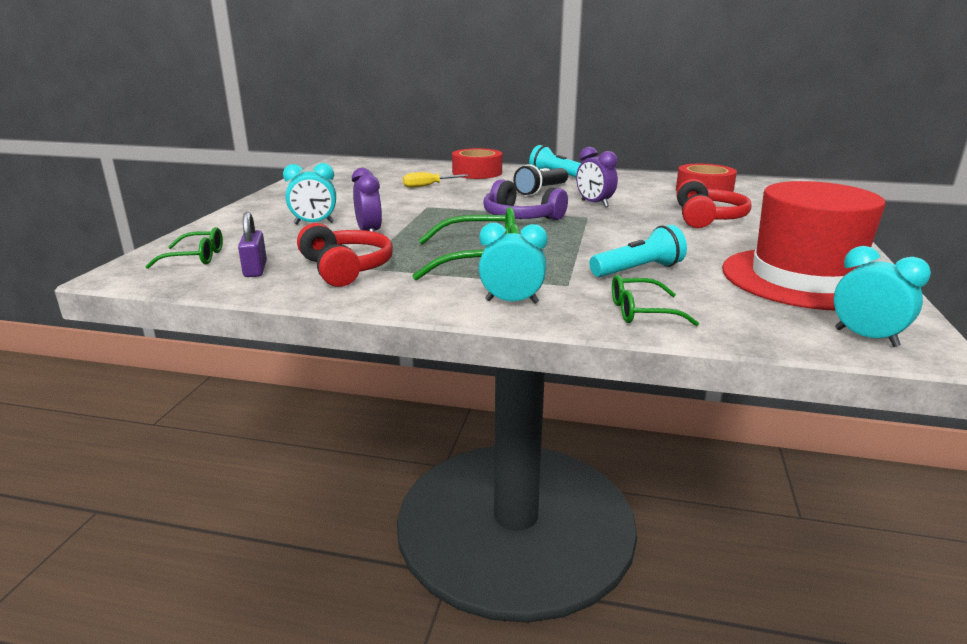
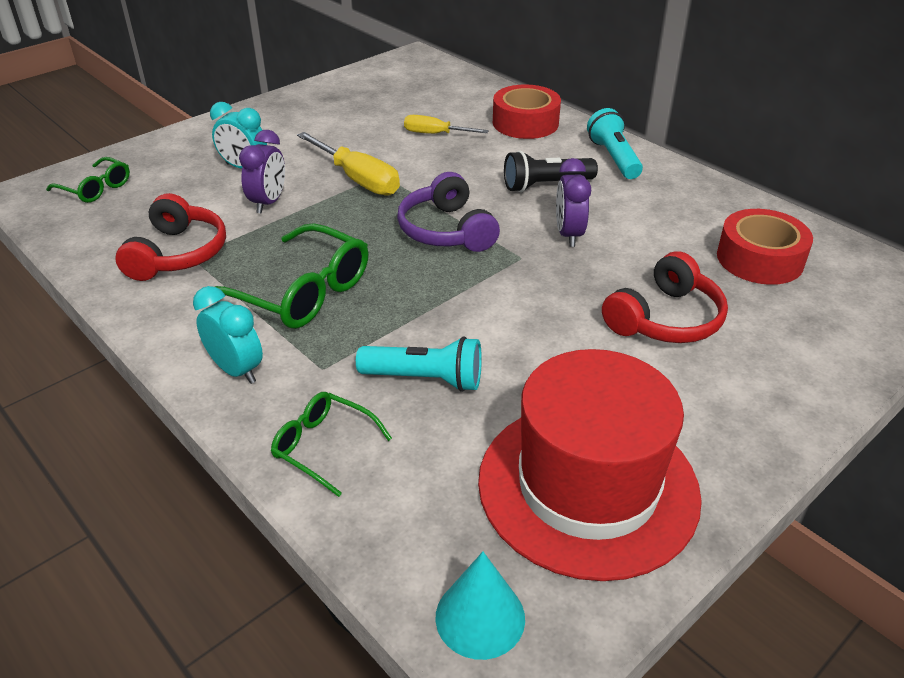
camera: 35 degrees right, 15 degrees up
purple padlock [238,212,267,277] -> none
turquoise clock [834,246,931,347] -> turquoise cone [435,552,525,660]
none -> yellow screwdriver [297,132,400,196]

